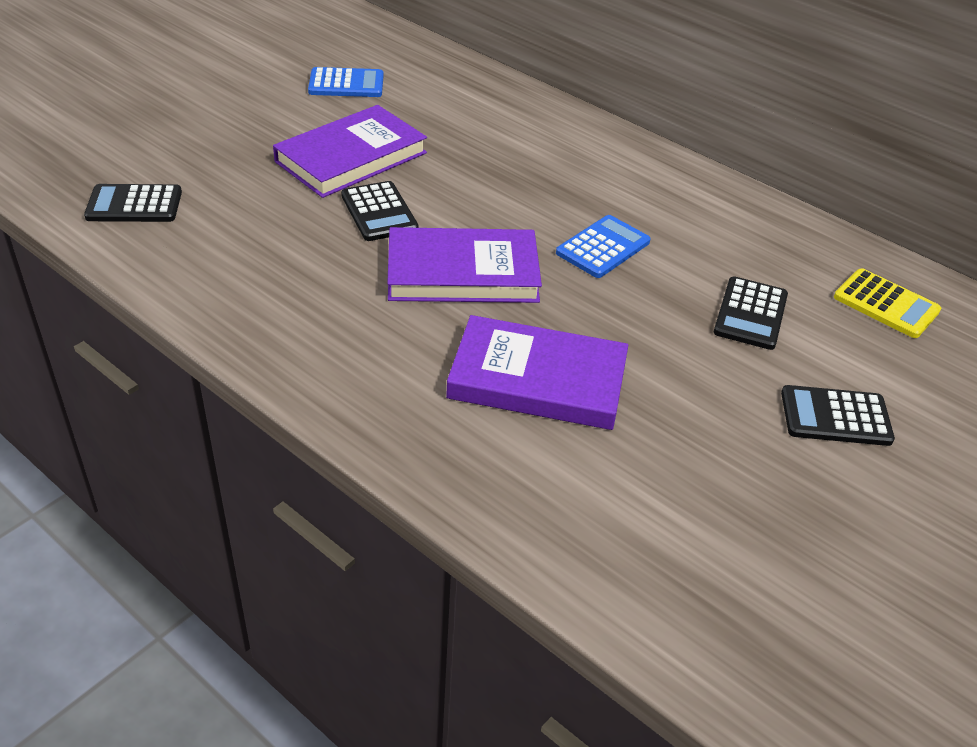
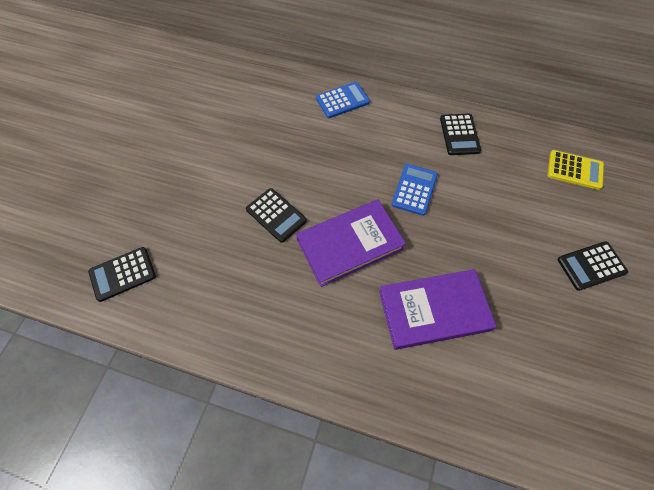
camera: 20 degrees left, 20 degrees up
purple book [273,105,427,198] -> none
blue calculator [308,67,383,97] -> blue calculator moved to [316,82,370,118]
black calculator [714,277,788,350] -> black calculator moved to [440,114,481,155]

